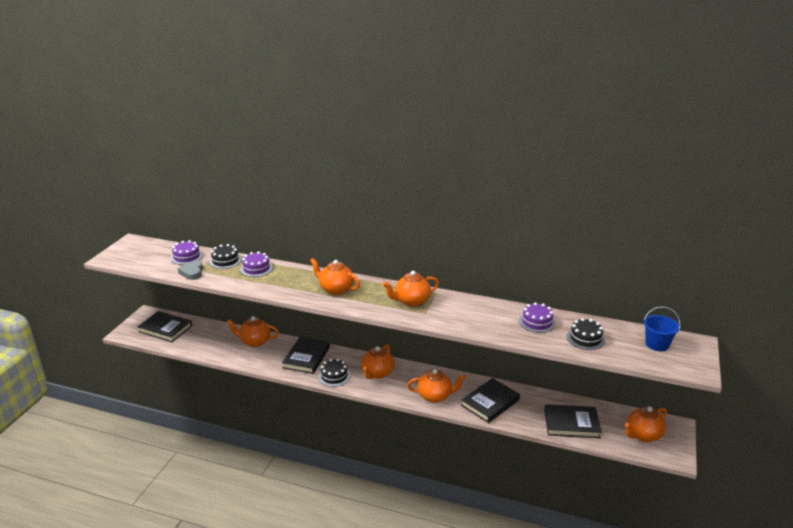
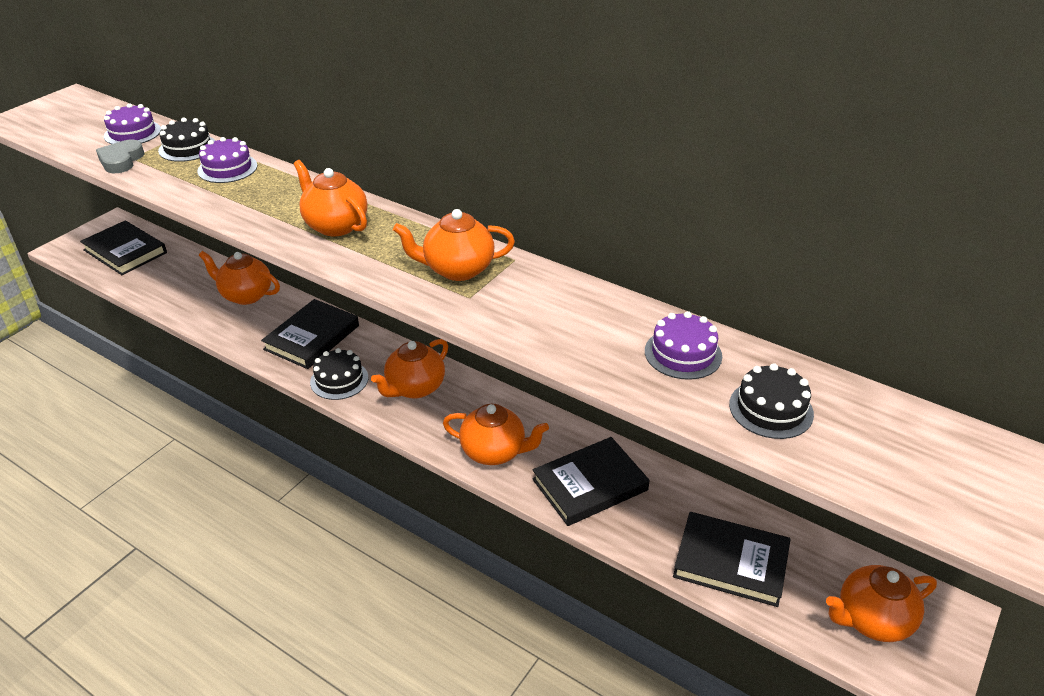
camera: 15 degrees right, 10 degrees up
blue bucket [644,307,681,351] -> none

